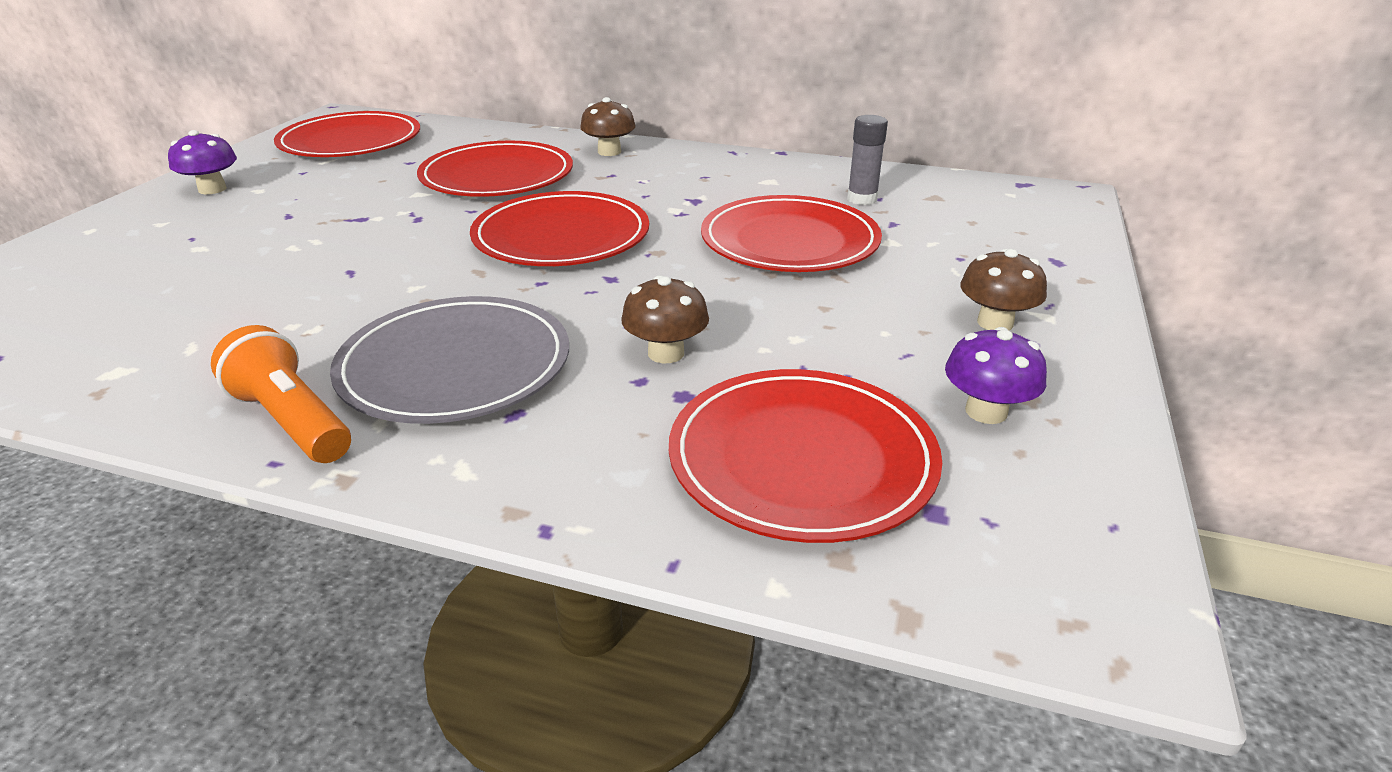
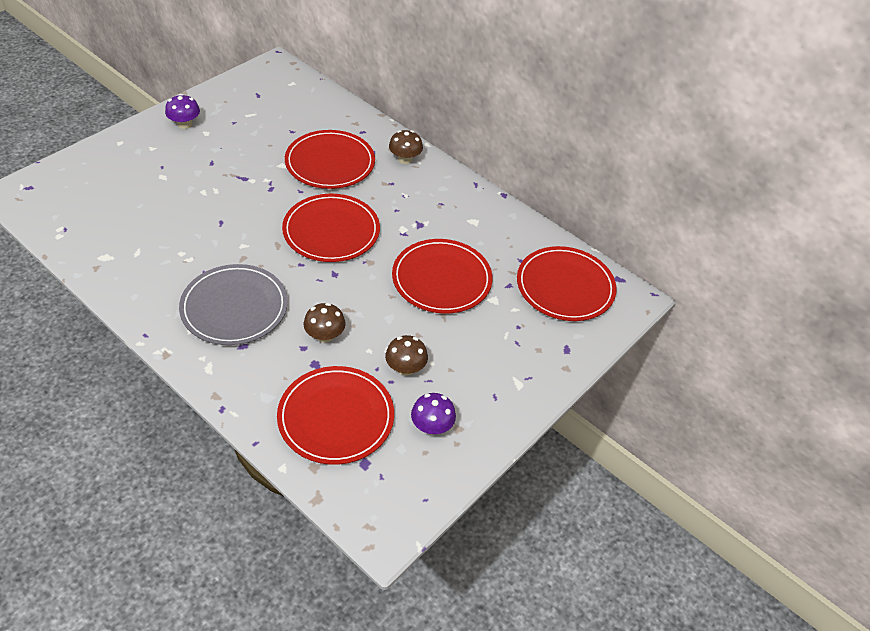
camera: 20 degrees right, 15 degrees up
orange flashlight [211,325,351,463] -> none
red plate [274,111,420,157] -> red plate moved to [517,246,617,321]
grey glue stick [847,115,888,205] -> none
brown mushroom [960,249,1047,330] -> brown mushroom moved to [385,335,428,376]

